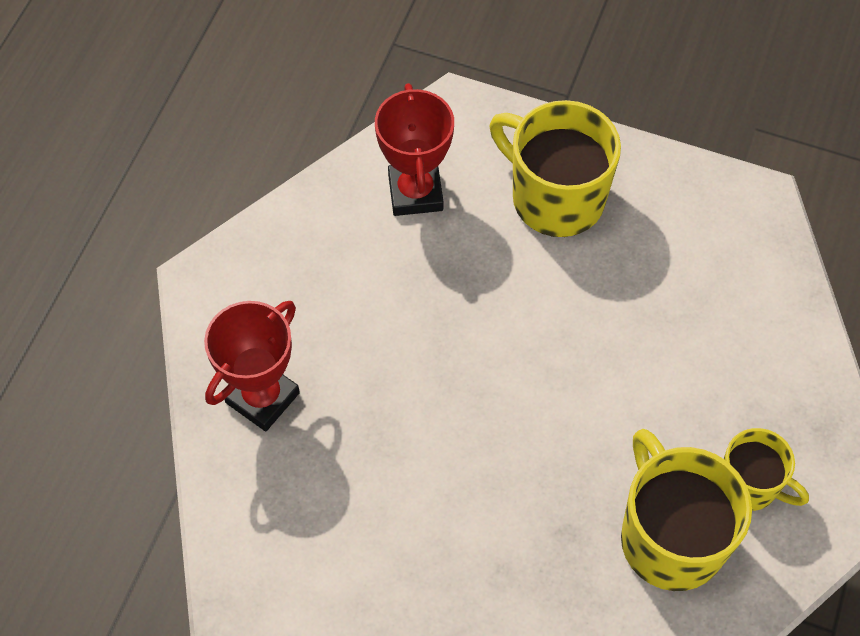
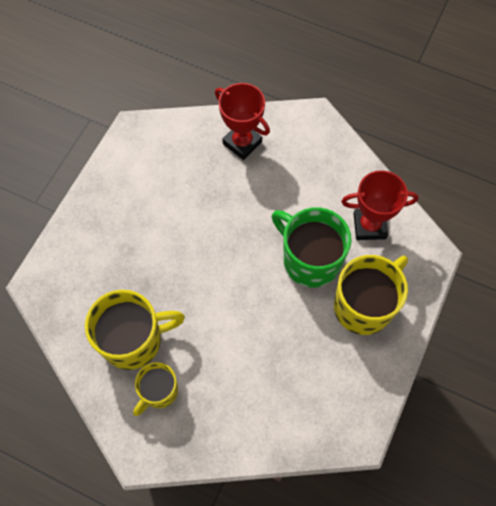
camera: 95 degrees right, 5 degrees up
none -> green mug [272,207,351,288]

